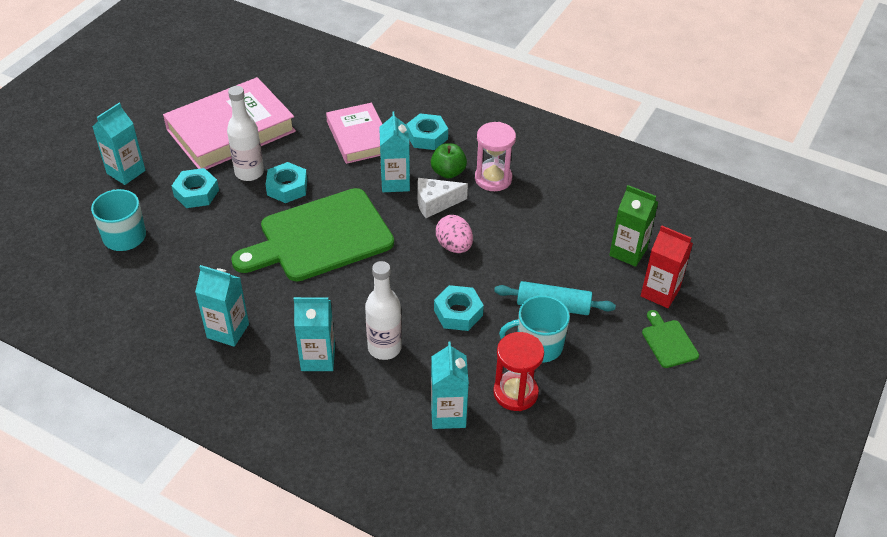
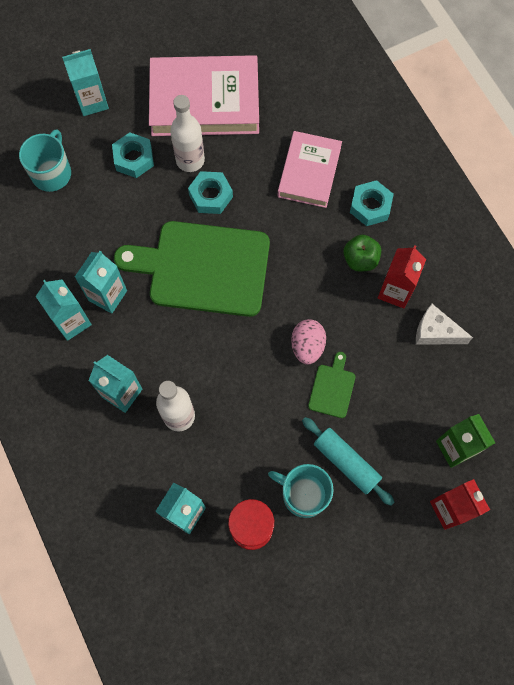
camera: 35 degrees right, 25 degrees up
turquoise carton [379,111,410,192] -> turquoise carton moved to [75,251,127,314]
white cheese [417,178,468,218] -> white cheese moved to [416,304,473,345]
turquoise nut [434,285,484,331] -> none
pink hourglass [475,122,516,191] -> red carton [378,245,426,309]
green cutting board [642,310,699,368] -> green cutting board moved to [308,352,355,418]

